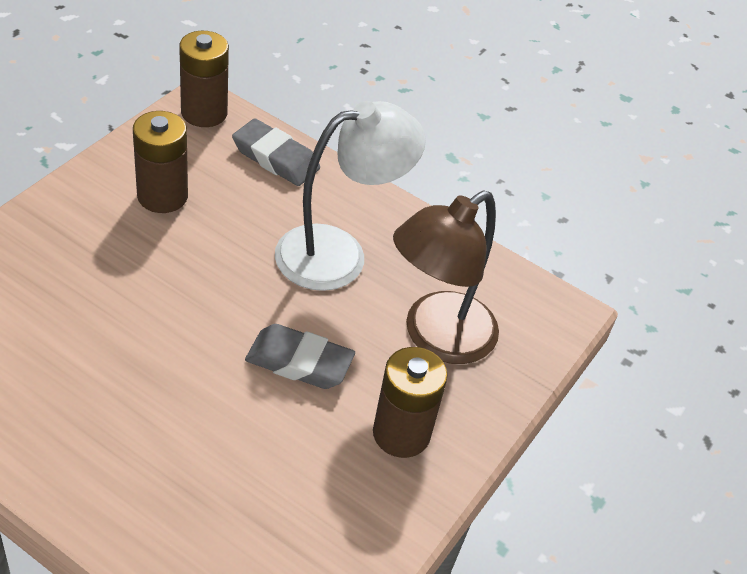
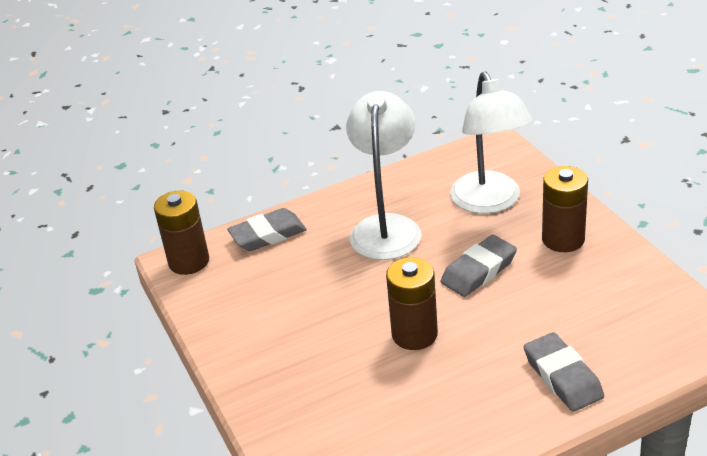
camera: 50 degrees left, 10 degrees down
brown battery [133,111,188,213] -> brown battery moved to [386,257,438,350]
brown lamp [393,190,499,364] -> white lamp [450,71,533,214]
none -> grey eraser [524,332,604,412]

